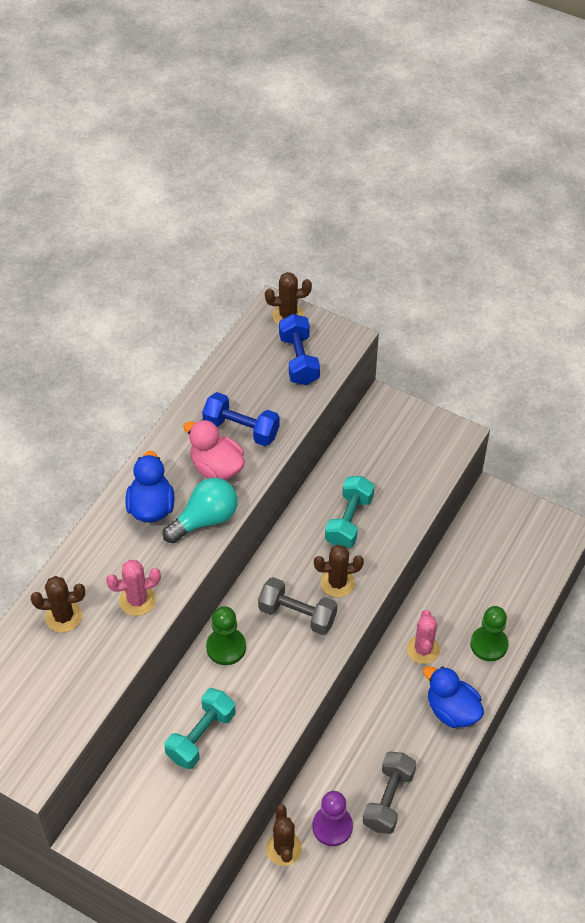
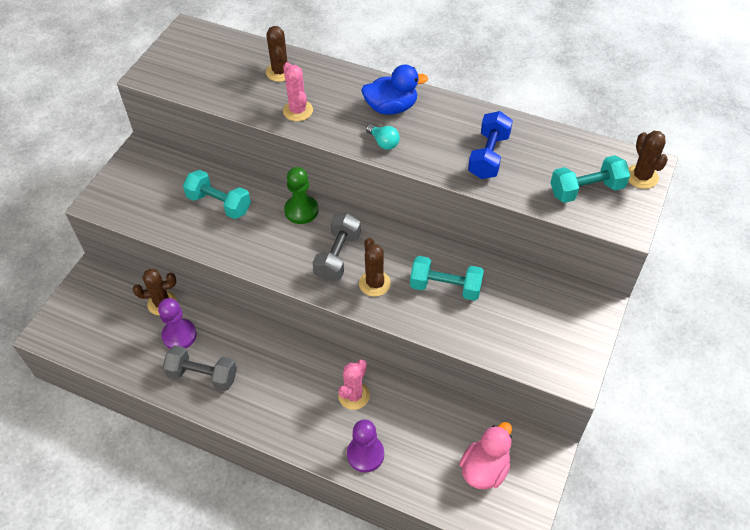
camera: 85 degrees right, 0 degrees up
turquoise light bulb [163,478,238,543] -> turquoise light bulb [366,124,400,150], size x0.56
pink duck [183,420,245,480] -> pink duck moved to [459,422,512,490]
blue dumbbell [279,314,320,385] -> turquoise dumbbell [550,155,630,203]
pink cactus [407,610,440,664] -> pink cactus turned 60 degrees counterclockwise [338,360,370,410]
blue duck [423,666,484,728] -> none
green pawn [470,606,508,661] -> purple pawn [347,419,384,472]

